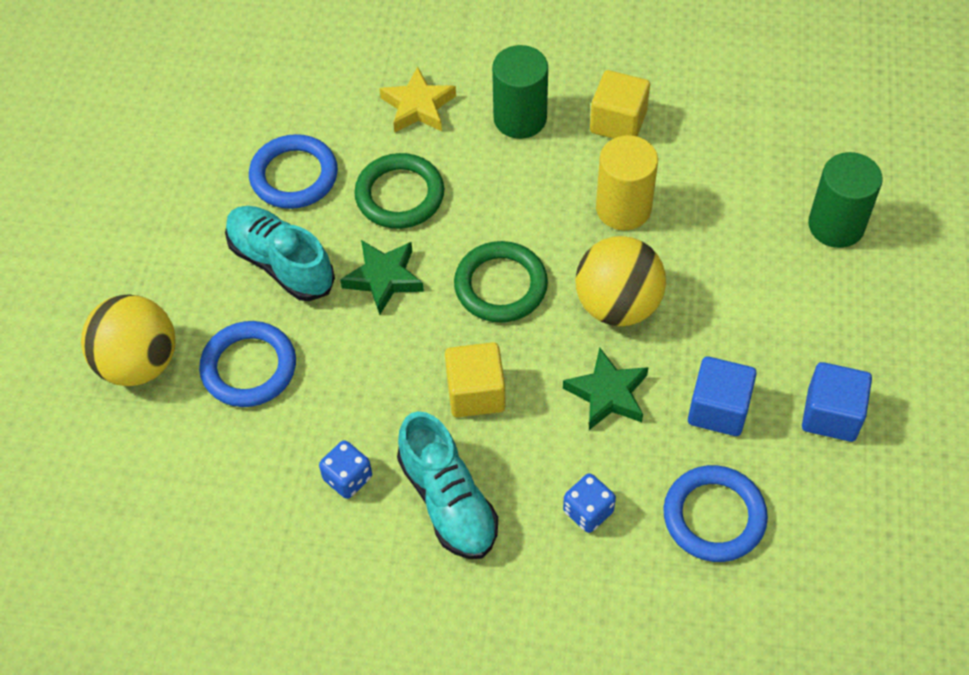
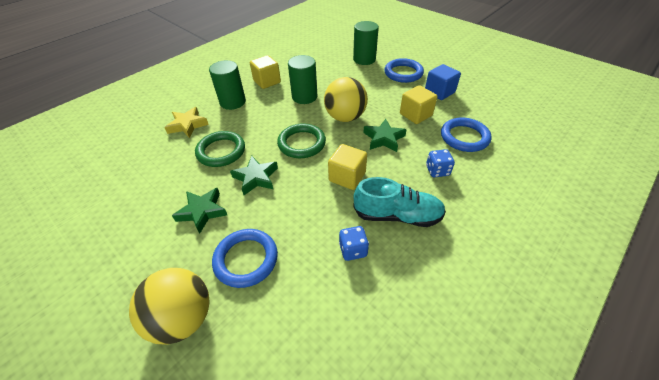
camera: 55 degrees left, 10 degrees down
turquoise shoe [225,206,335,301] -> green star [172,188,227,234]
blue ring [249,134,338,209] -> blue ring moved to [384,58,424,83]
yellow cylinder [596,135,658,230] -> green cylinder [288,55,317,104]
blue cube [688,356,757,436] -> yellow cube [400,85,437,124]

